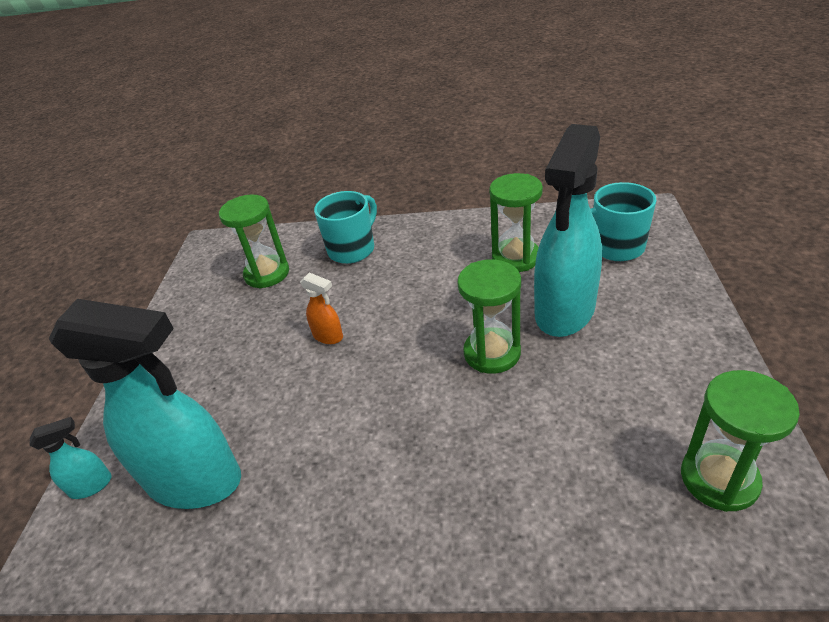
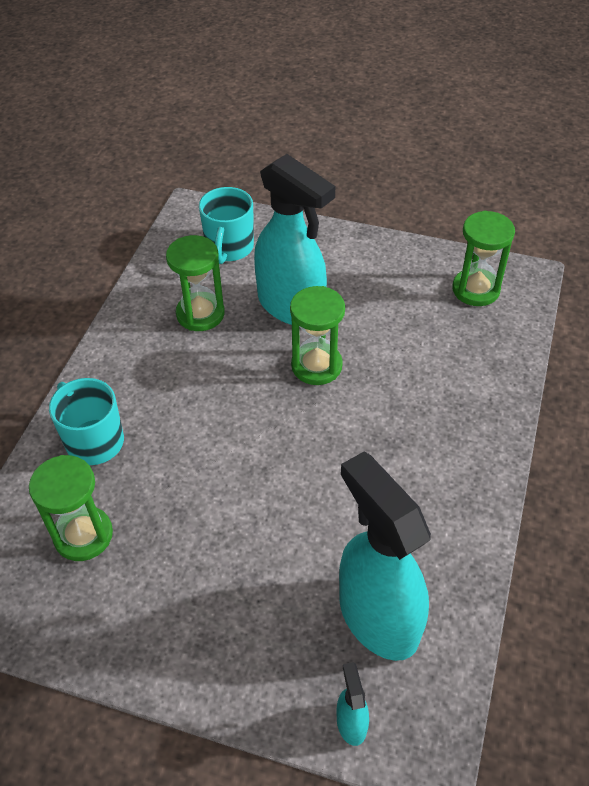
camera: 80 degrees left, 10 degrees up
turquoise spray bottle [49,299,241,509] -> turquoise spray bottle turned 60 degrees counterclockwise [339,452,431,661]
orange spray bottle [300,272,343,344] -> none

